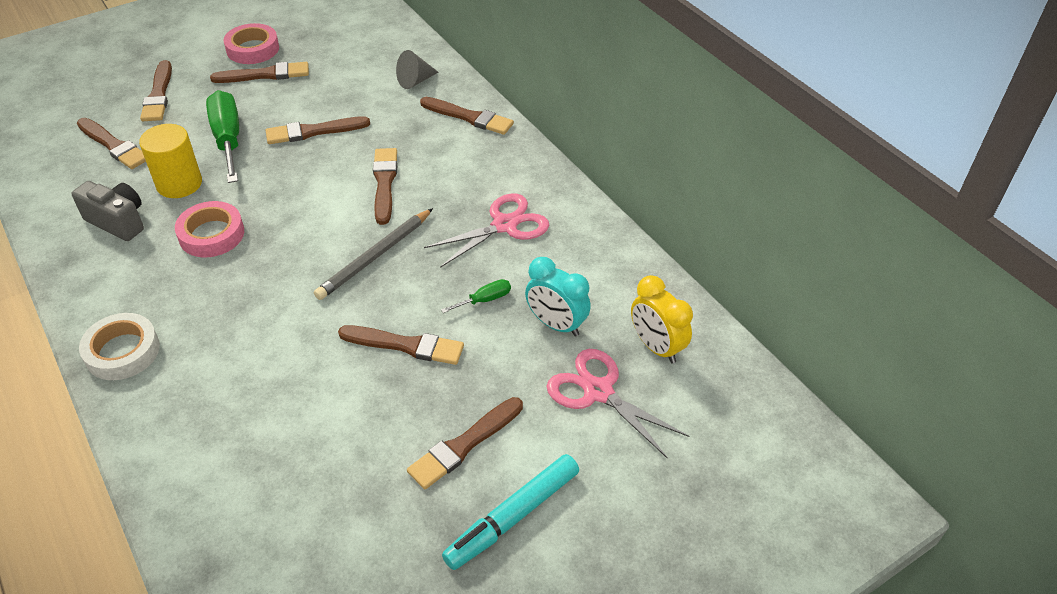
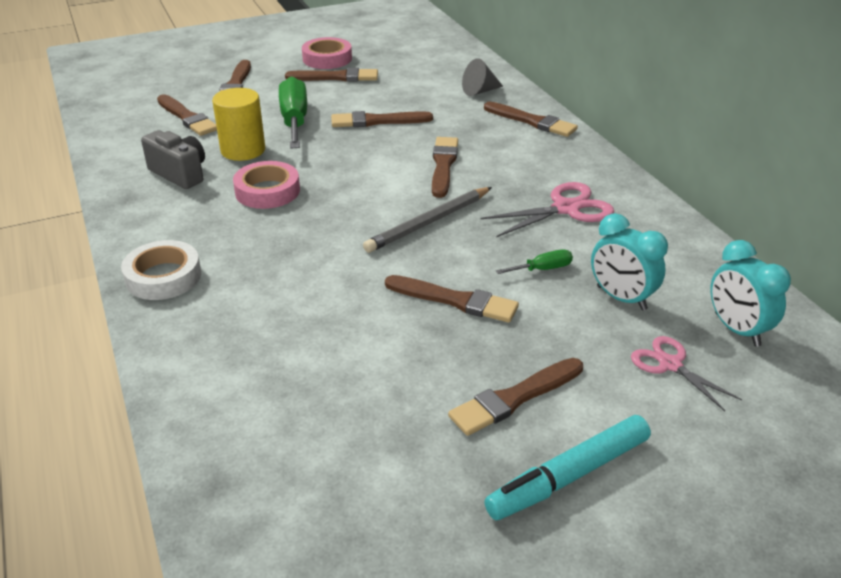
camera: 10 degrees right, 10 degrees down
pink scissors [547,349,689,459] -> pink scissors [631,336,742,411], size x0.66
yellow clock [631,275,693,364] -> turquoise clock [711,240,791,347]

